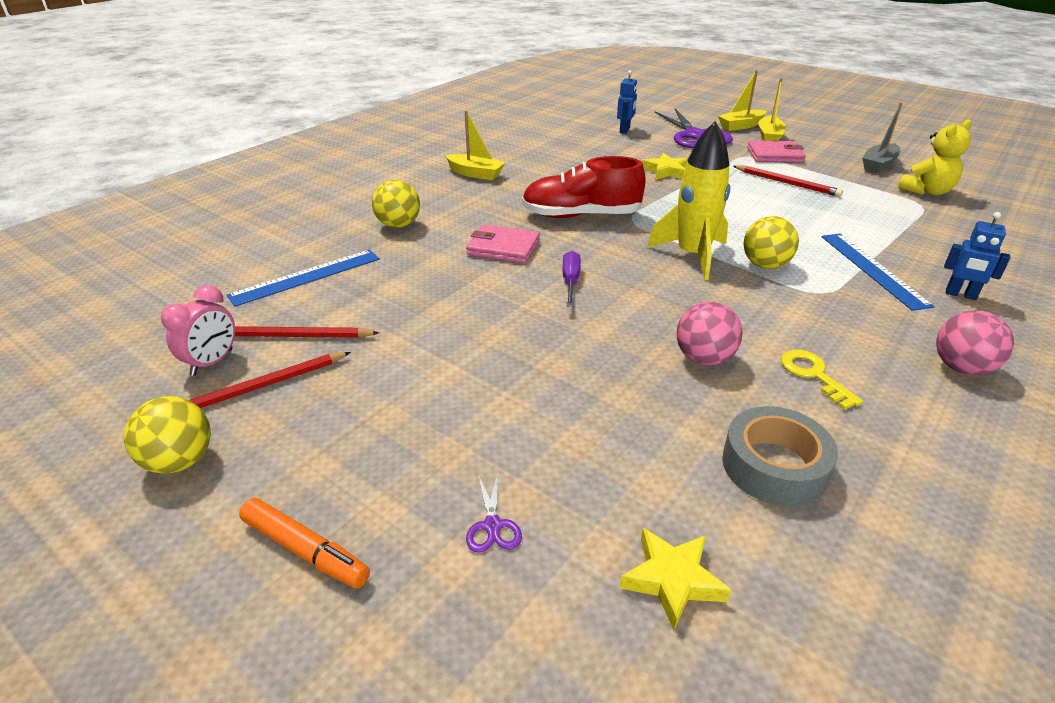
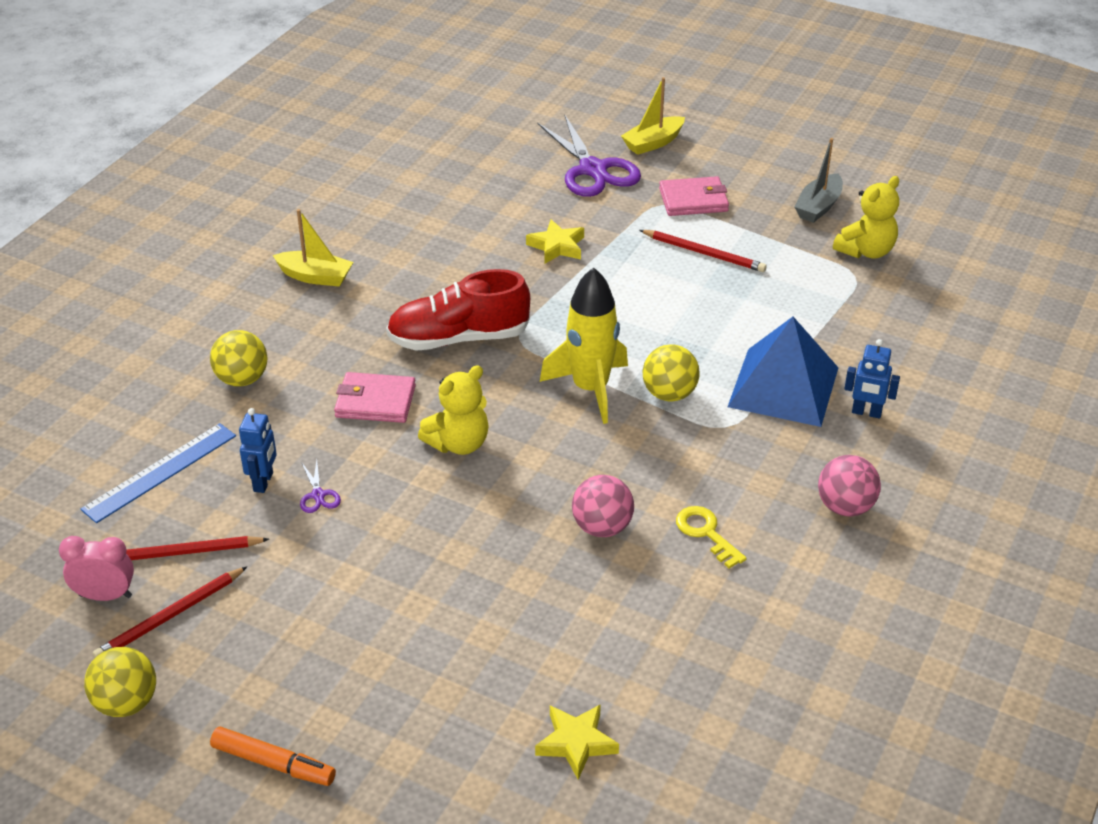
camera: 10 degrees left, 5 degrees up
pink clock [161,285,235,376] -> pink clock turned 105 degrees counterclockwise [59,536,134,601]
purple scissors [466,473,522,553] -> purple scissors moved to [300,460,341,513]
purple screwdriver [563,251,581,307] -> yellow teddy bear [418,365,489,455]
blue robot [617,70,637,134] -> blue robot moved to [239,408,277,493]
grey tape [722,406,838,506] -> none
yellow boat [758,78,786,141] -> none
blue ruler [821,233,934,311] -> blue pyramid [728,317,839,427]

